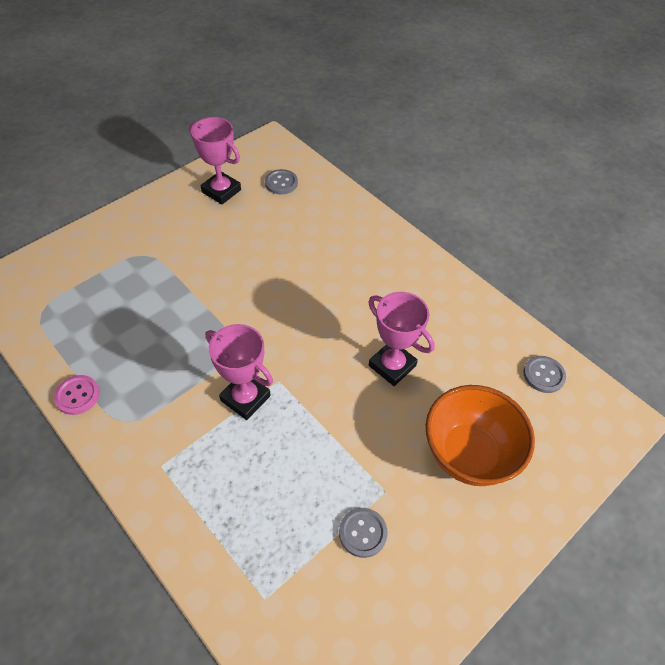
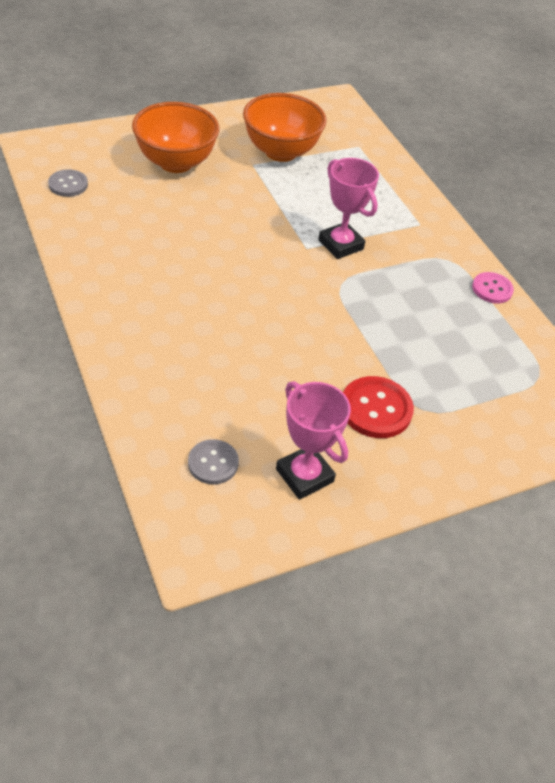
camera: 165 degrees left, 5 degrees down
grey button [339,508,388,558] -> orange bowl [243,93,327,162]
pink trophy [368,292,435,386] -> none
none -> red button [343,376,414,438]

